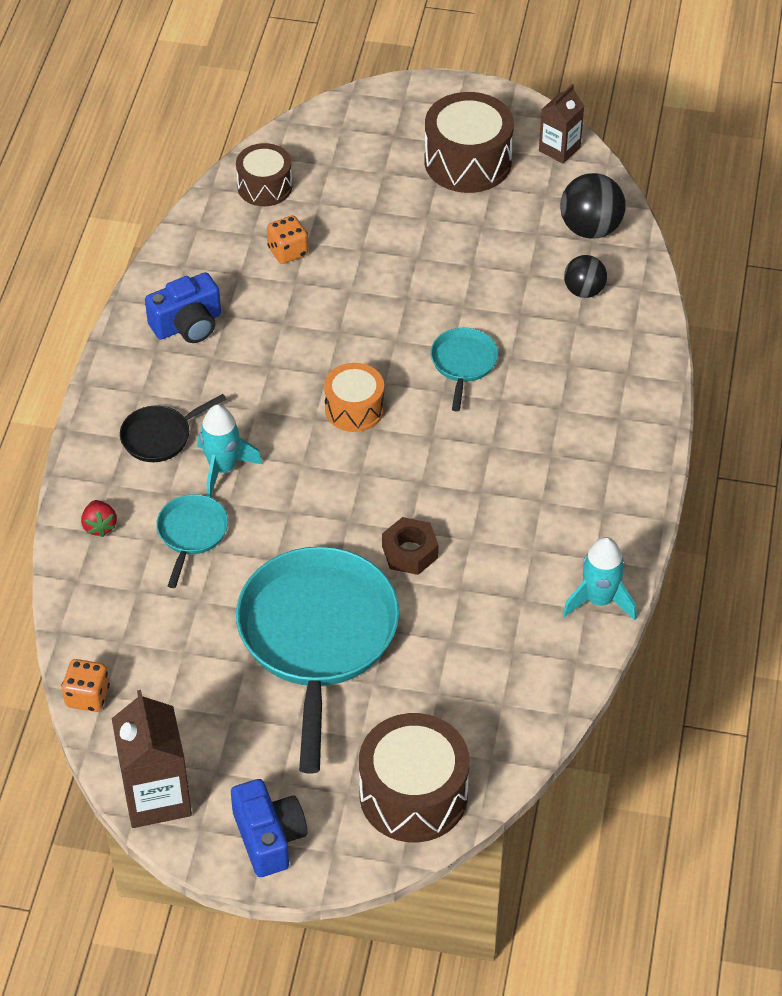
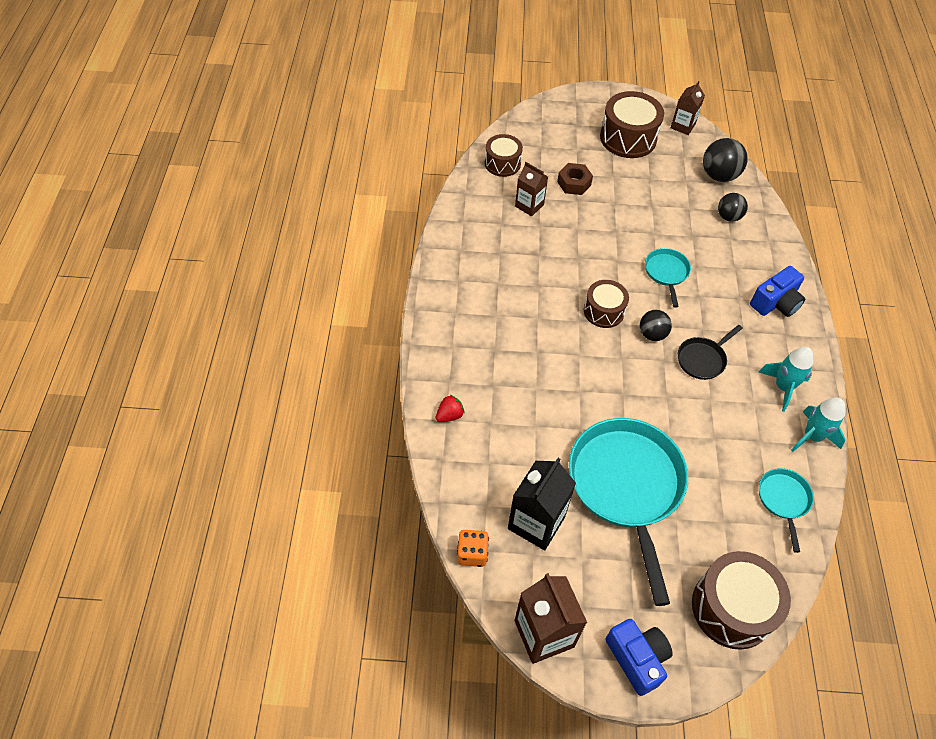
camera: 10 degrees left, 5 degrees up
red strawberry [81,500,117,537] -> red strawberry turned 105 degrees counterclockwise [436,395,465,422]
black pan [120,394,227,462] -> black pan moved to [678,325,743,380]
blue camera [145,272,221,343] -> blue camera moved to [750,266,805,317]
turquoise pan [156,494,228,588] -> turquoise pan moved to [759,468,814,553]
turquoise rocket [197,404,262,498] -> turquoise rocket moved to [758,347,813,412]
orange dice [267,215,308,264] -> brown carton [515,162,548,216]
orange drum [324,363,384,432] -> brown drum [584,280,629,328]
brown nut [382,517,439,575] -> brown nut moved to [557,163,593,195]
none -> black carton [508,458,576,550]
none -> black ball [640,310,672,341]

